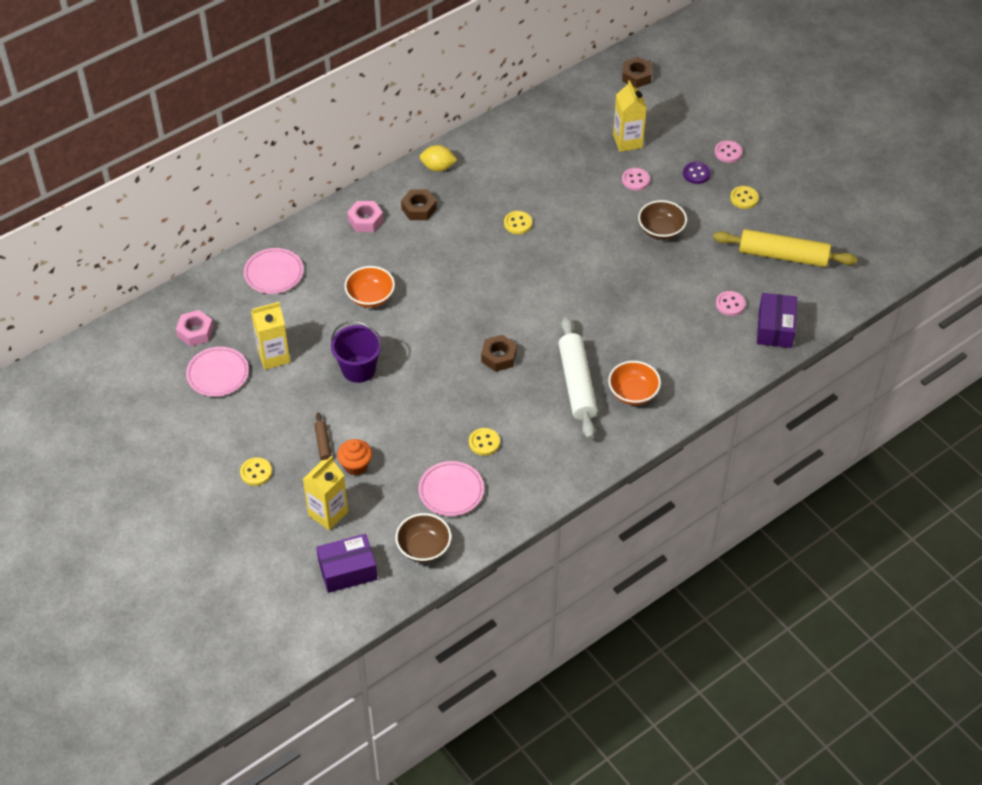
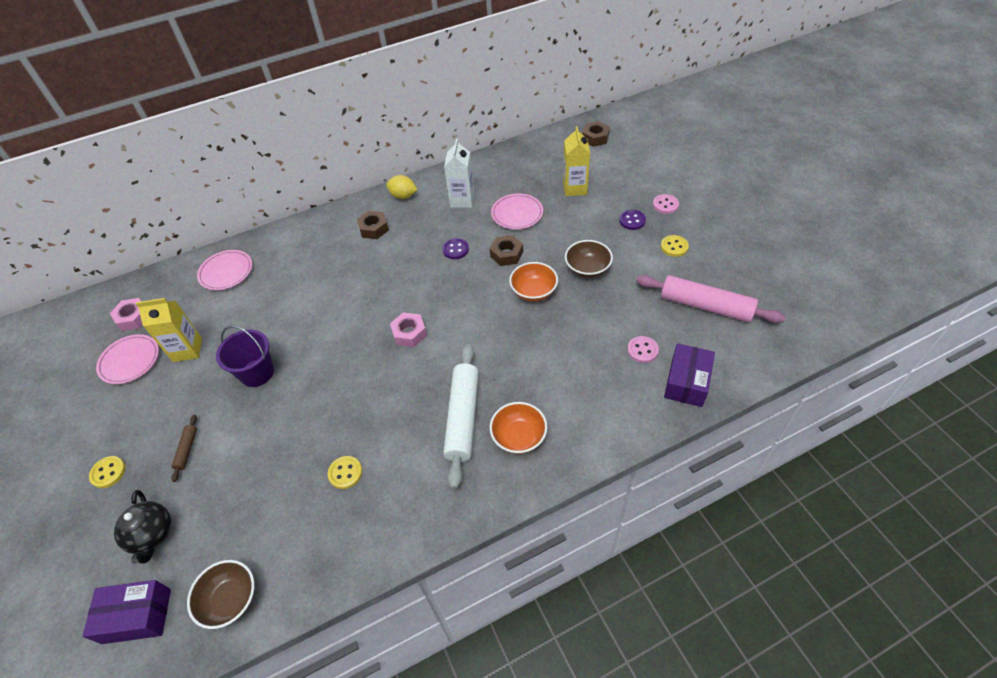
camera: 15 degrees right, 0 degrees up
yellow carton [303,456,348,530] -> black teapot [114,490,171,564]
orange cupcake [337,439,372,476] -> none
orange bowl [344,266,395,308] -> orange bowl moved to [509,262,558,302]
pink nut [347,201,383,232] -> pink nut moved to [390,313,427,347]
pink plate [418,461,484,516] -> pink plate moved to [491,193,543,230]
brown nut [481,335,517,372] -> brown nut moved to [490,235,523,266]
yellow button [504,211,532,234] -> purple button [442,238,469,259]
pink button [622,168,650,191] -> none
yellow rolling pin [713,229,857,267] -> pink rolling pin [636,275,786,323]
none -> white carton [444,139,475,208]

